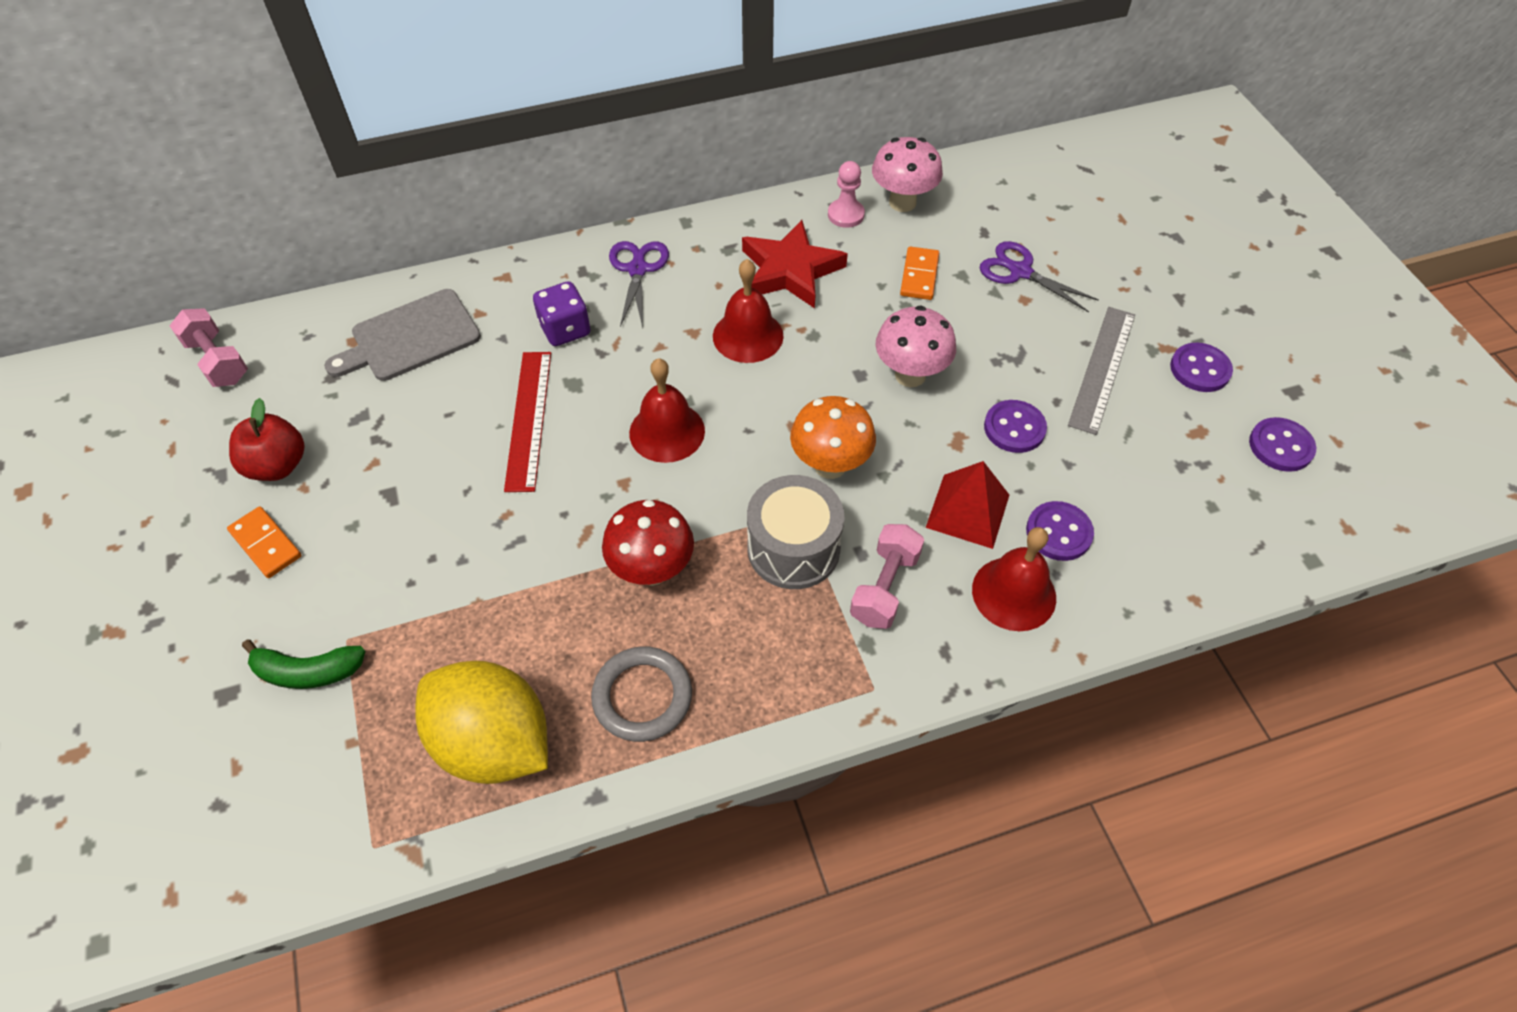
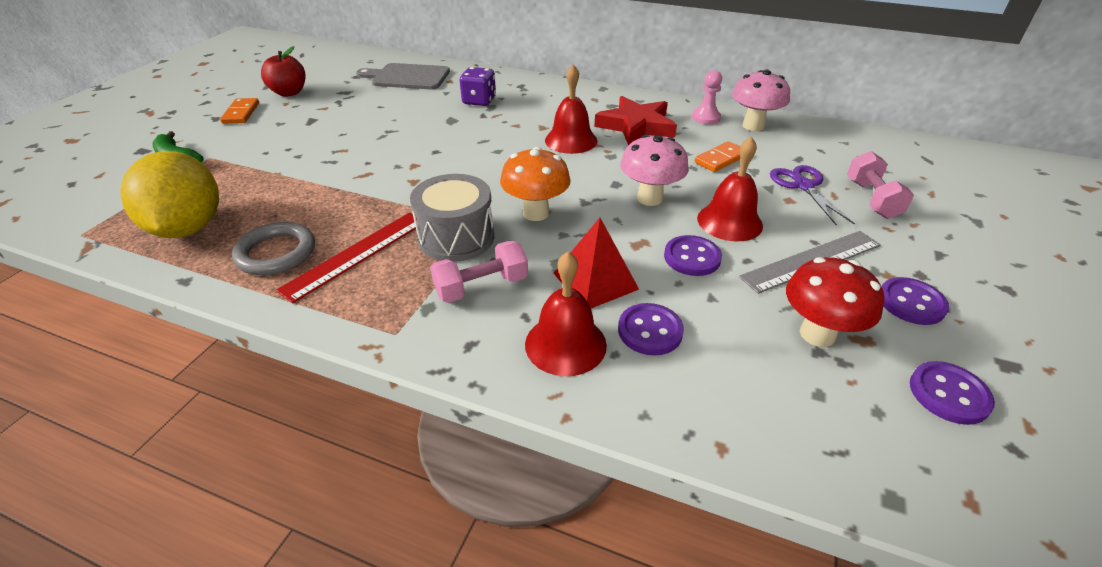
camera: 40 degrees right, 15 degrees down
pink dumbbell [170,308,248,387] -> pink dumbbell moved to [847,151,914,219]
red ruler [504,352,551,492] -> red ruler moved to [276,213,418,303]
red mushroom [602,500,694,586] -> red mushroom moved to [786,257,884,347]
purple scissors [609,241,669,327] -> none
red bell [629,358,705,463] -> red bell moved to [697,136,763,241]

